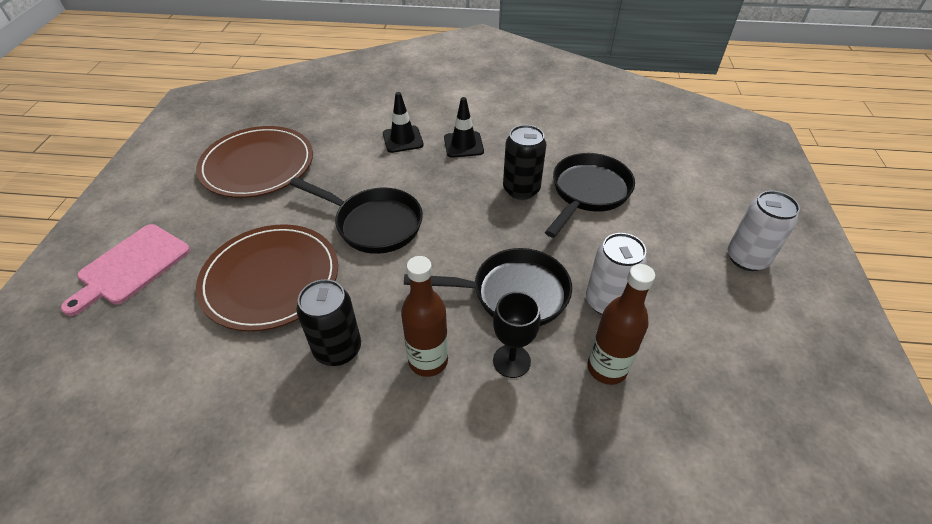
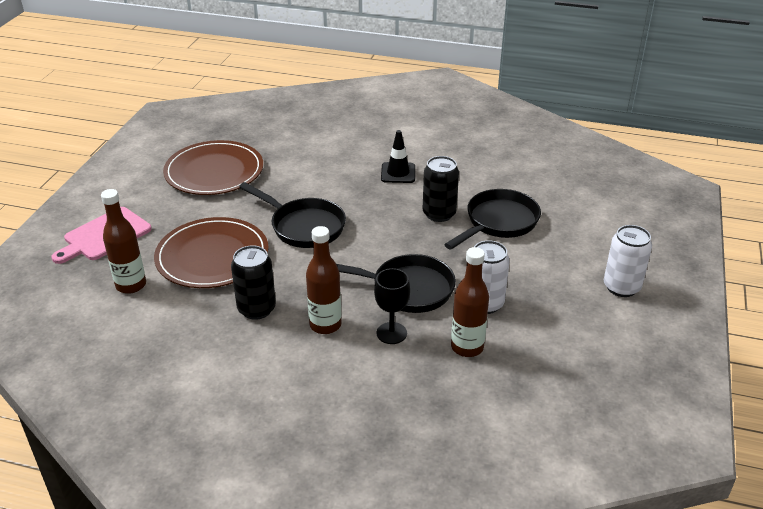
camera: 10 degrees right, 10 degrees down
black traffic cone [383,92,424,153] -> none
none -> brown bottle [101,189,146,294]

